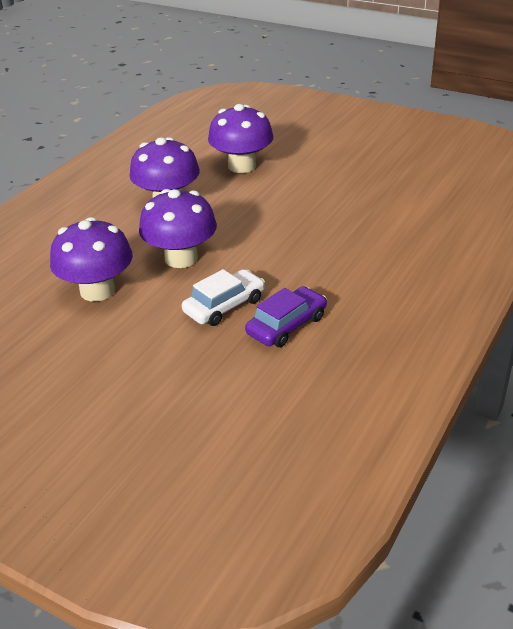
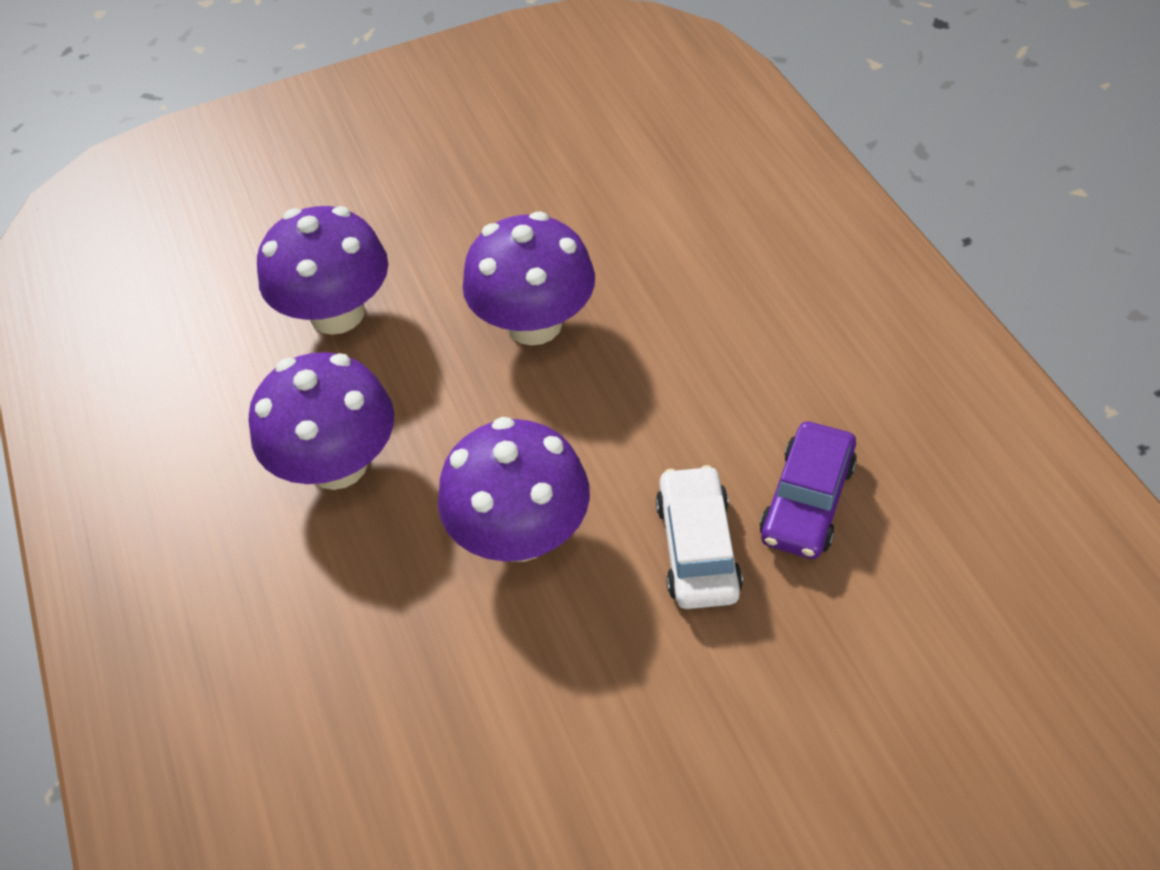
camera: 50 degrees left, 15 degrees up
purple mushroom [50,217,133,301] -> purple mushroom moved to [462,212,595,345]
purple car [245,286,327,347] -> purple car turned 150 degrees counterclockwise [760,421,857,559]

